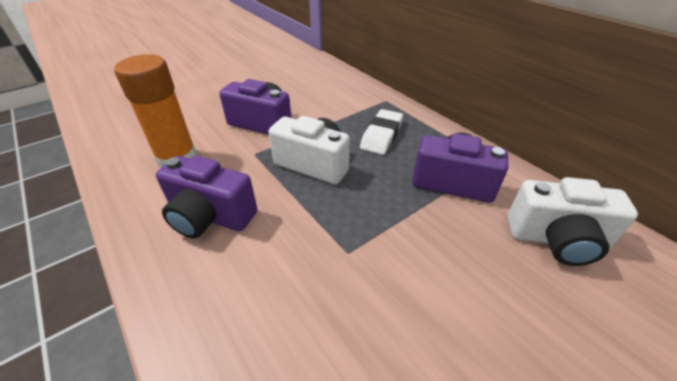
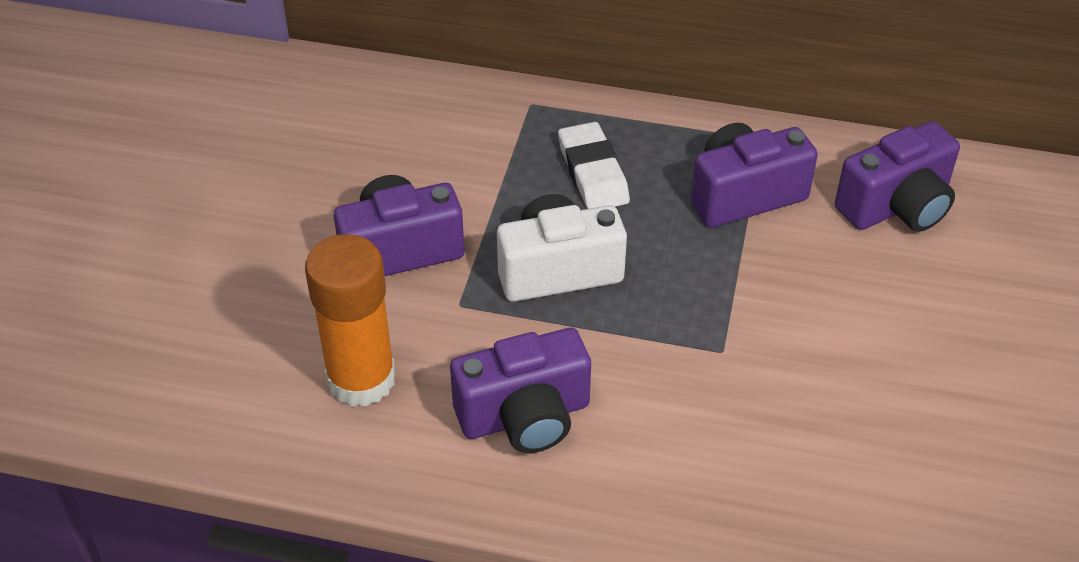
camera: 40 degrees left, 5 degrees up
white camera [507,177,638,266] -> purple camera [835,121,960,232]

